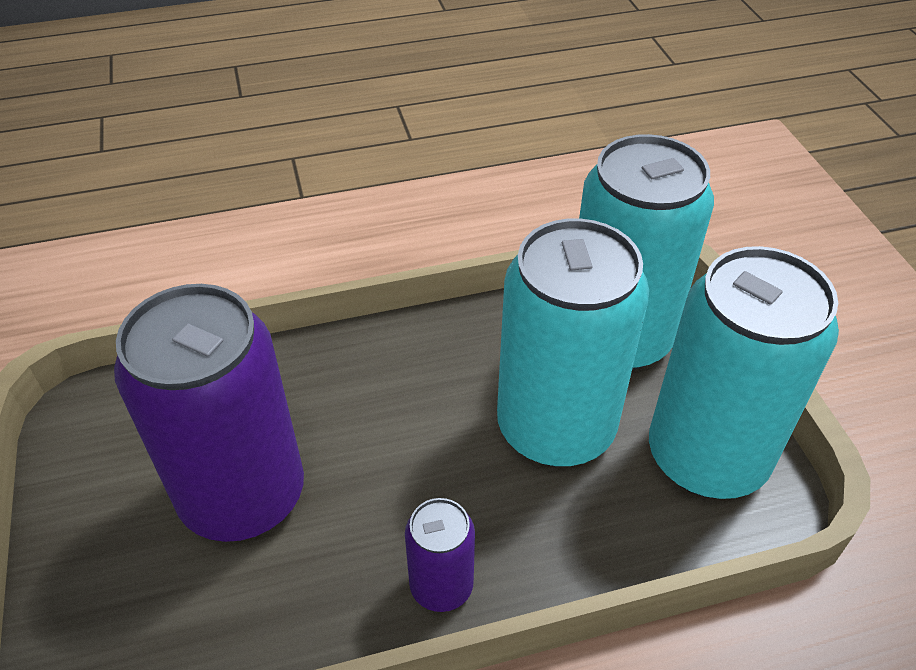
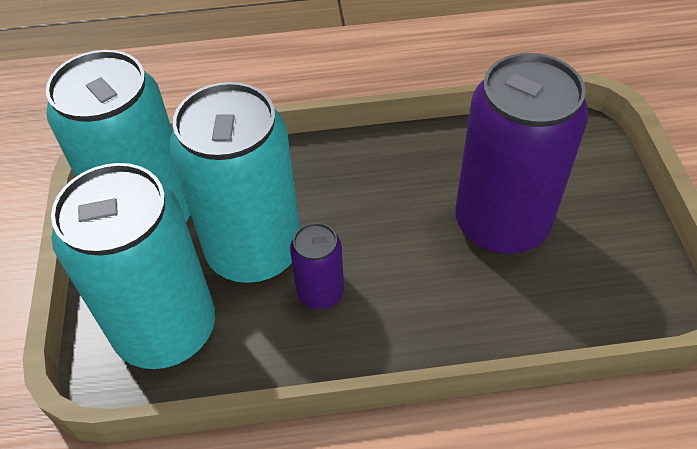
camera: 170 degrees left, 5 degrees up
purple can [405,498,475,612] -> purple can moved to [290,223,344,309]

